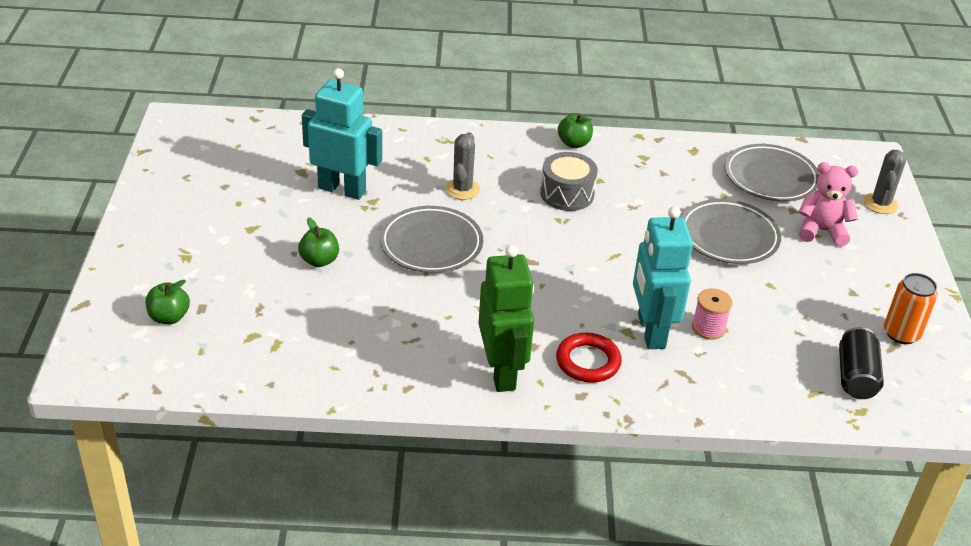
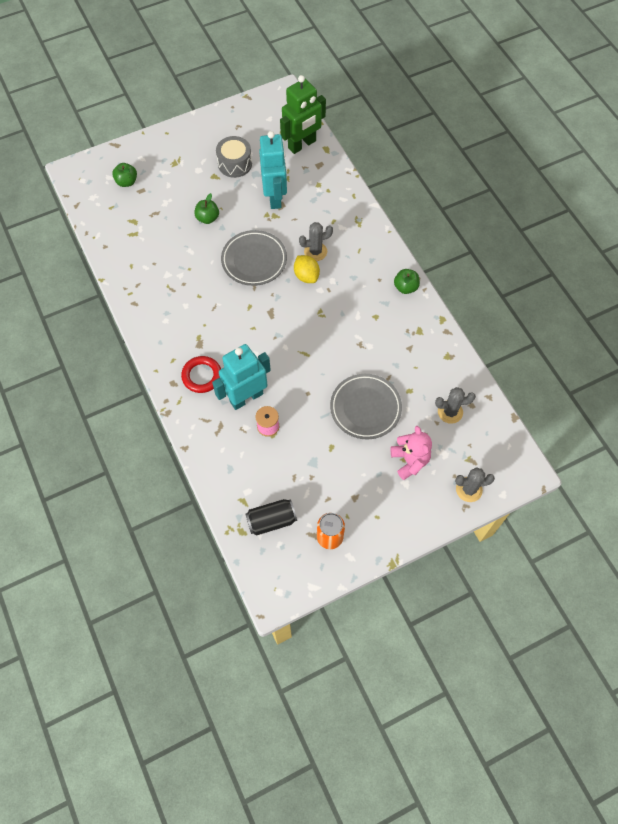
camera: 65 degrees right, 25 degrees up
green robot [479,245,534,392] -> green robot moved to [280,75,326,154]
grey drum [540,152,598,211] -> grey drum moved to [216,136,252,178]
grey plate [724,144,819,202] -> grey cactus [435,387,476,424]
none -> yellow lemon [294,255,320,283]

